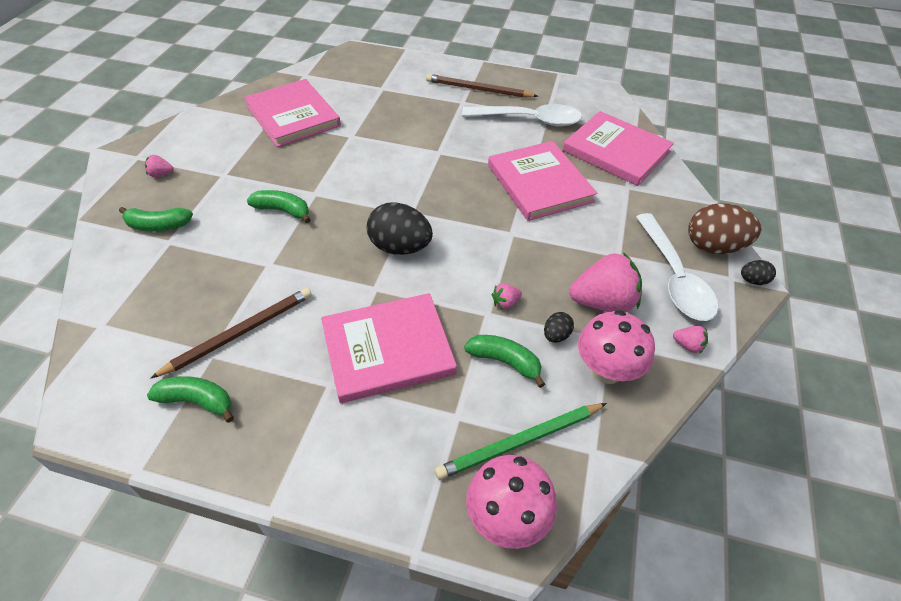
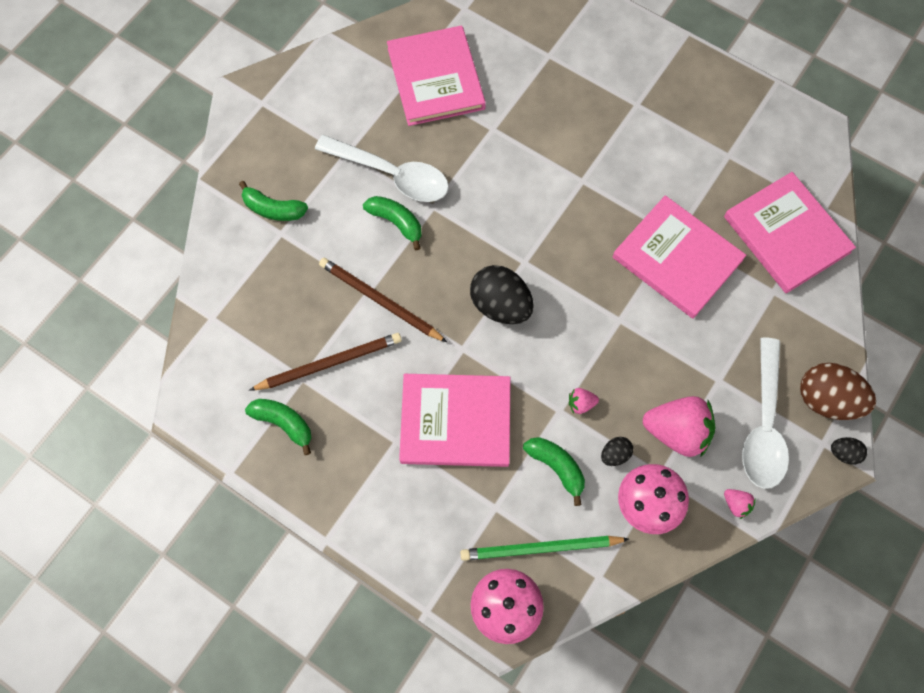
camera: 20 degrees right, 20 degrees up
pink strawberry [145,155,174,177] -> none
brown pencil [426,74,538,98] -> brown pencil moved to [319,257,447,342]
white spoon [462,104,582,126] -> white spoon moved to [315,135,449,202]
pink book [488,141,597,221] -> pink book turned 45 degrees counterclockwise [613,195,746,319]

